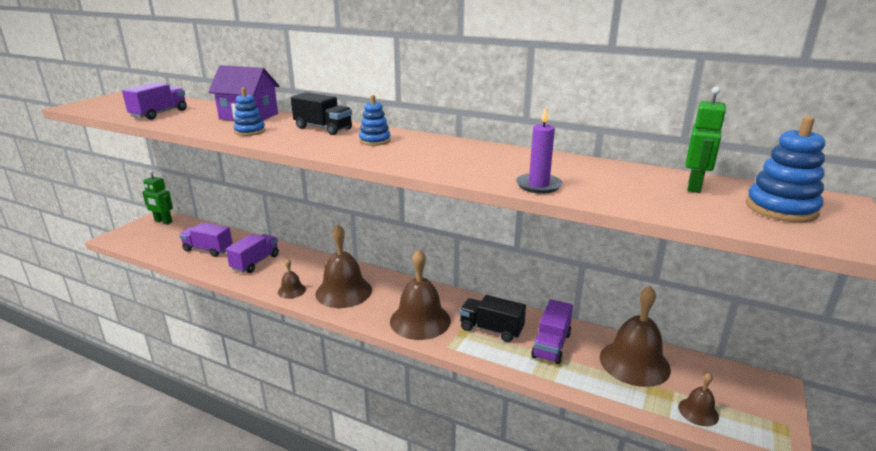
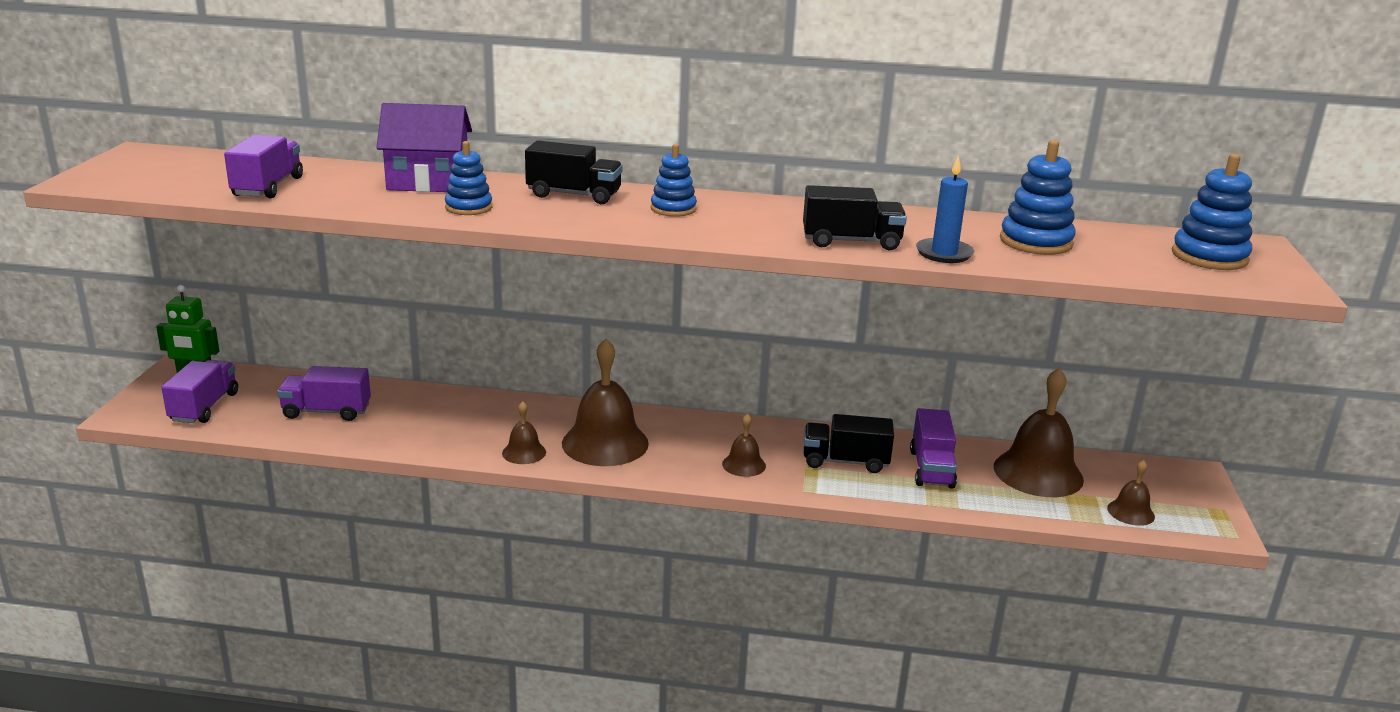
camera: 20 degrees left, 0 degrees up
purple truck [226,234,279,273] -> purple truck moved to [161,360,238,423]
brown bell [390,249,451,340] -> brown bell [722,413,766,477], size x0.49
purple candle [516,107,563,194] -> blue candle [916,155,974,263]
green robot [685,87,726,193] -> none
none -> black truck [803,185,907,250]
none -> blue stacking toy [1000,140,1076,255]

